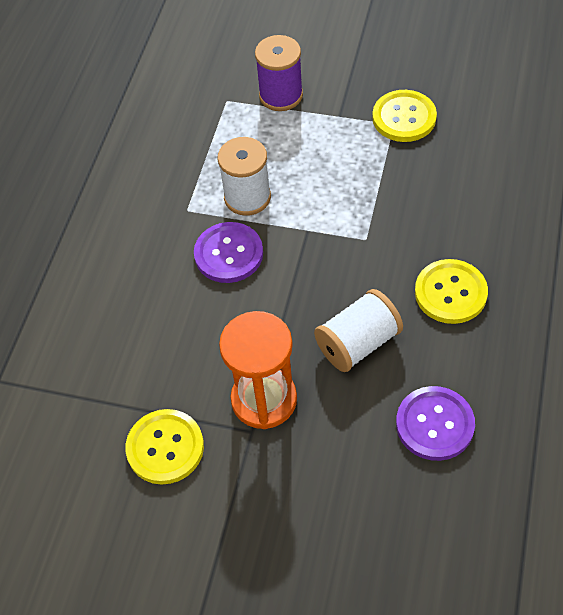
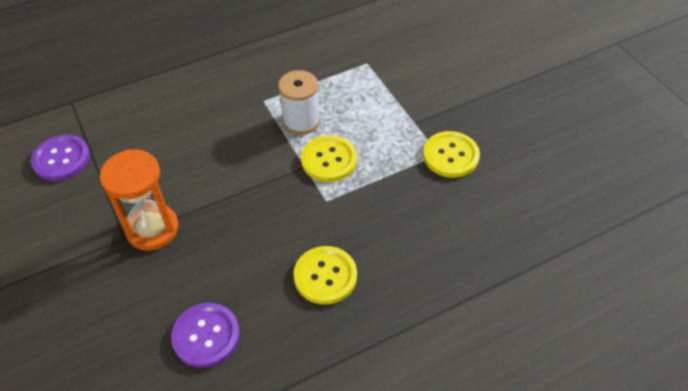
camera: 45 degrees right, 5 degrees down
yellow button [126,409,204,484] -> yellow button moved to [301,135,357,182]
purple button [194,222,263,283] -> purple button moved to [31,135,90,181]
purple spool [255,35,303,111] -> none
white spool [314,289,403,372] -> none

